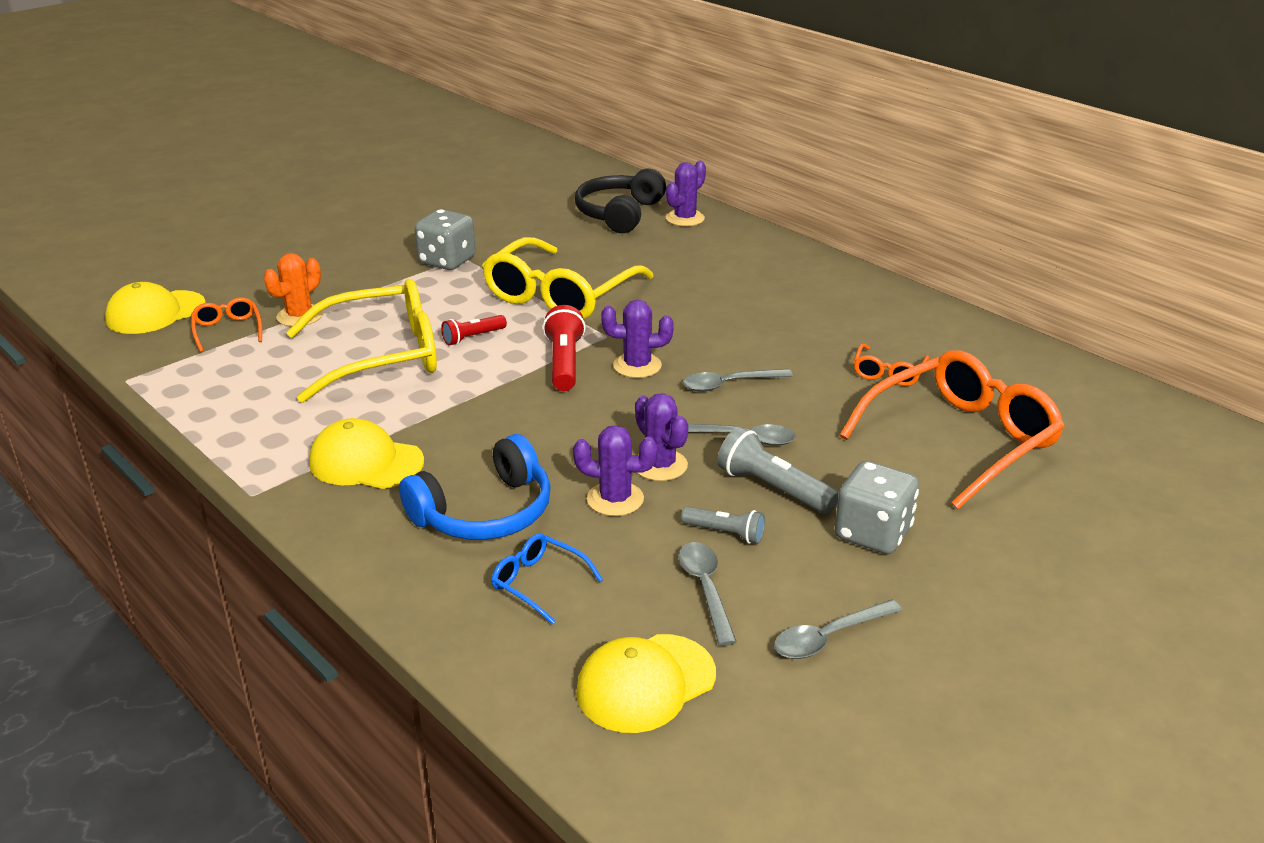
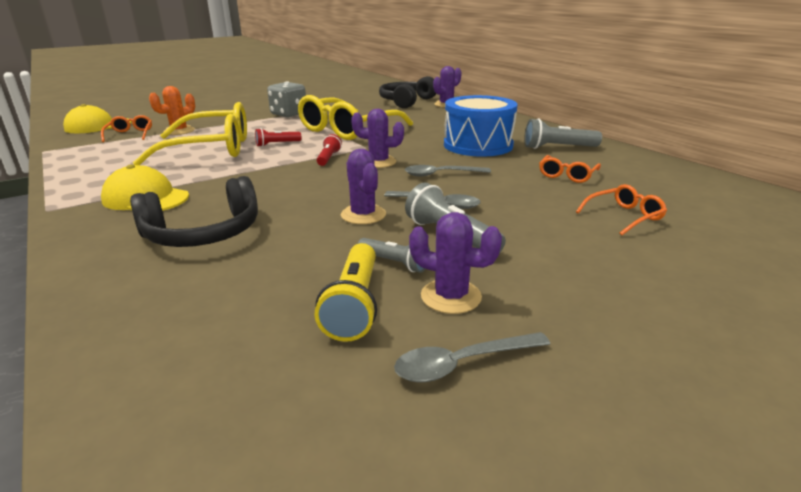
camera: 10 degrees right, 5 degrees down
blue headphones [399,434,551,540] -> black headphones [130,176,258,247]
blue glasses [492,533,603,624] -> none
red flashlight [543,305,586,391] -> red flashlight [317,134,342,166], size x0.63
purple cactus [573,425,657,516] -> purple cactus moved to [409,212,502,314]
yellow cap [576,634,716,733] -> none
grey spoon [678,542,737,646] -> yellow flashlight [315,243,377,342]
grey dice [835,461,919,554] -> none
orange glasses [839,350,1065,510] -> orange glasses [576,184,667,235], size x0.45
none -> blue drum [444,95,518,157]
none -> grey flashlight [524,118,602,149]

